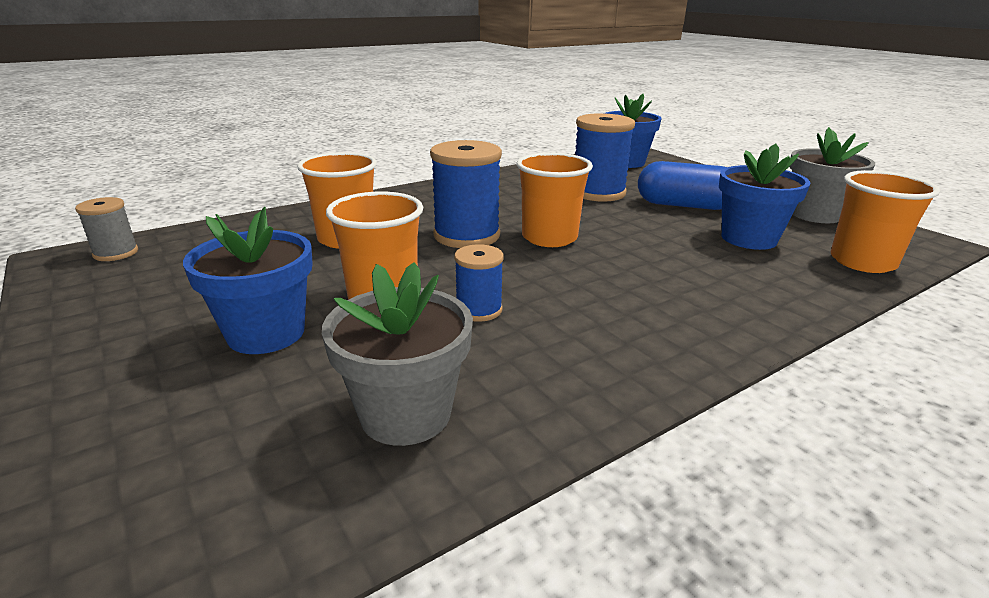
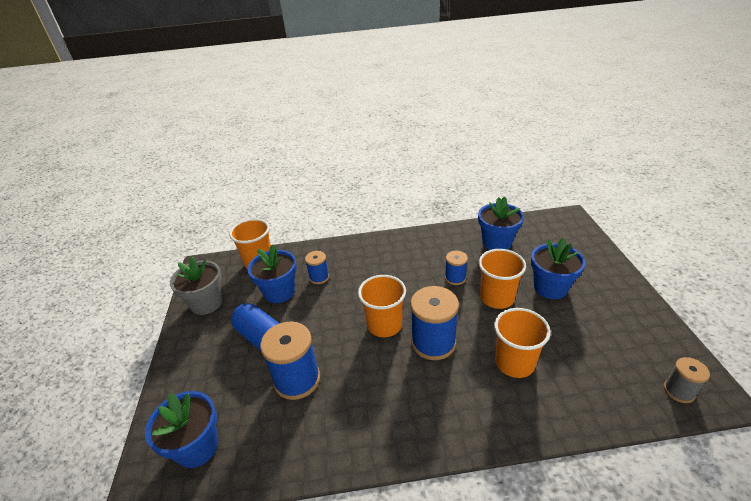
camera: 150 degrees left, 10 degrees up
grey flower pot [322,262,473,446] -> blue flower pot [478,197,524,250]
none -> blue spool [305,251,329,284]

